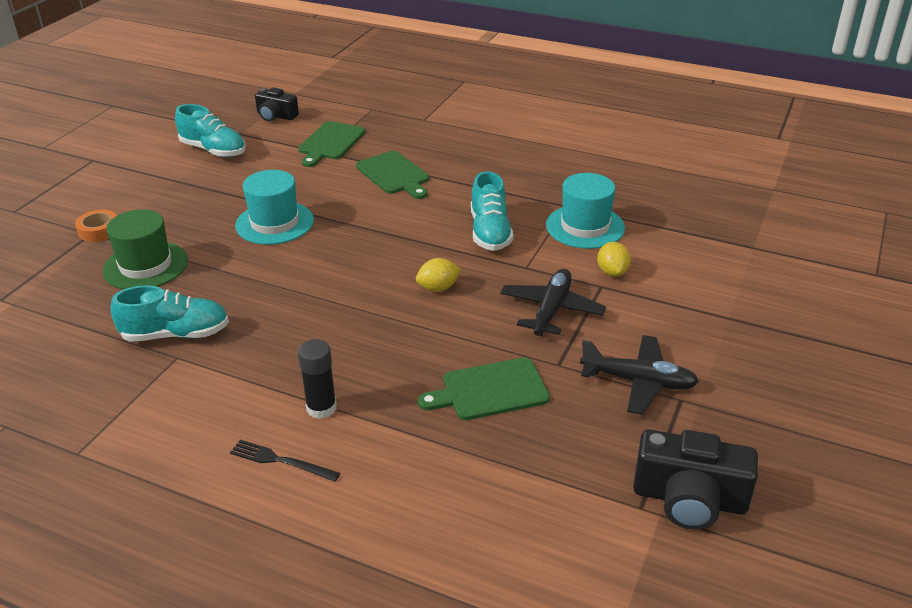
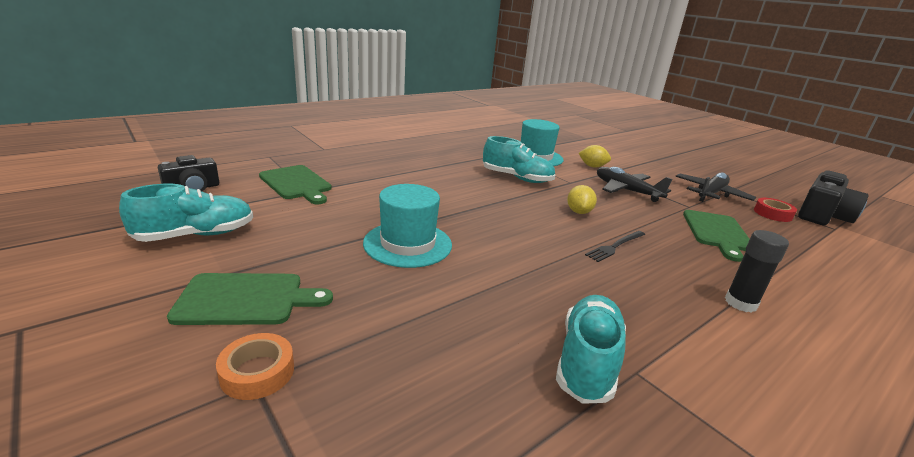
camera: 65 degrees left, 10 degrees down
green hat [103,209,188,289] -> none
black fork [230,440,340,482] -> black fork moved to [585,231,645,262]
green cutting board [356,151,429,199] -> green cutting board moved to [167,273,333,325]
none -> red tape [754,198,797,222]

